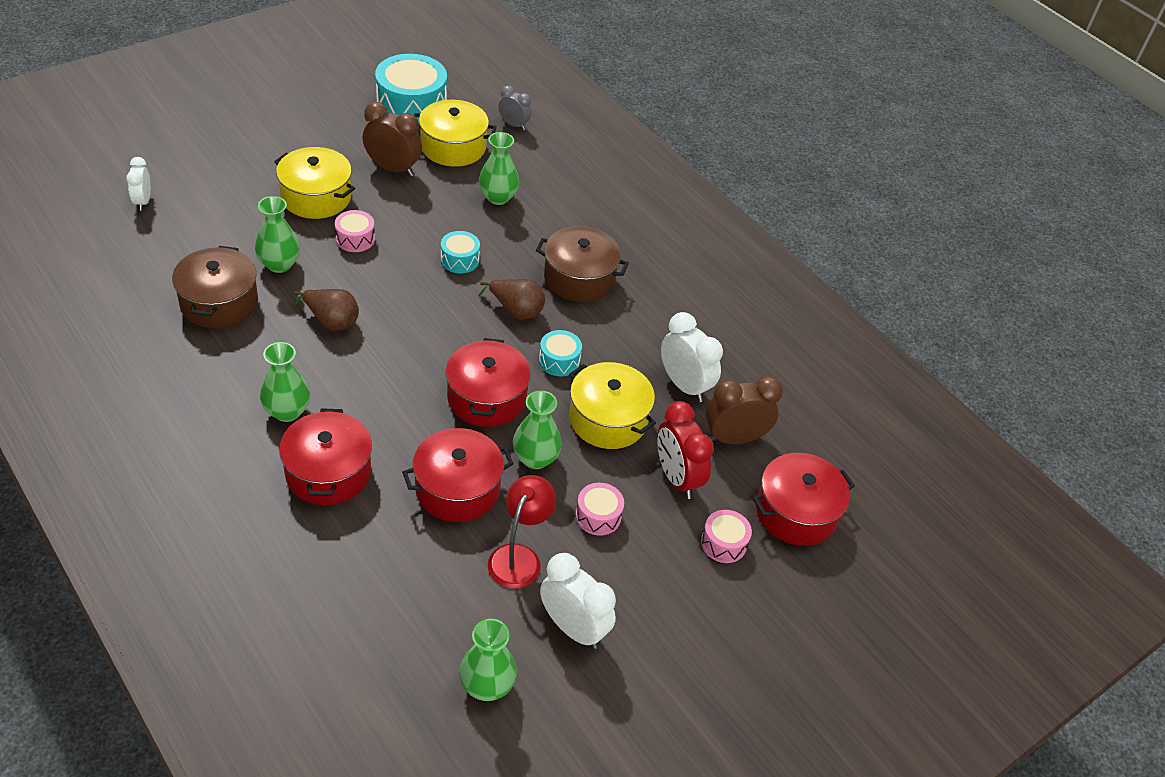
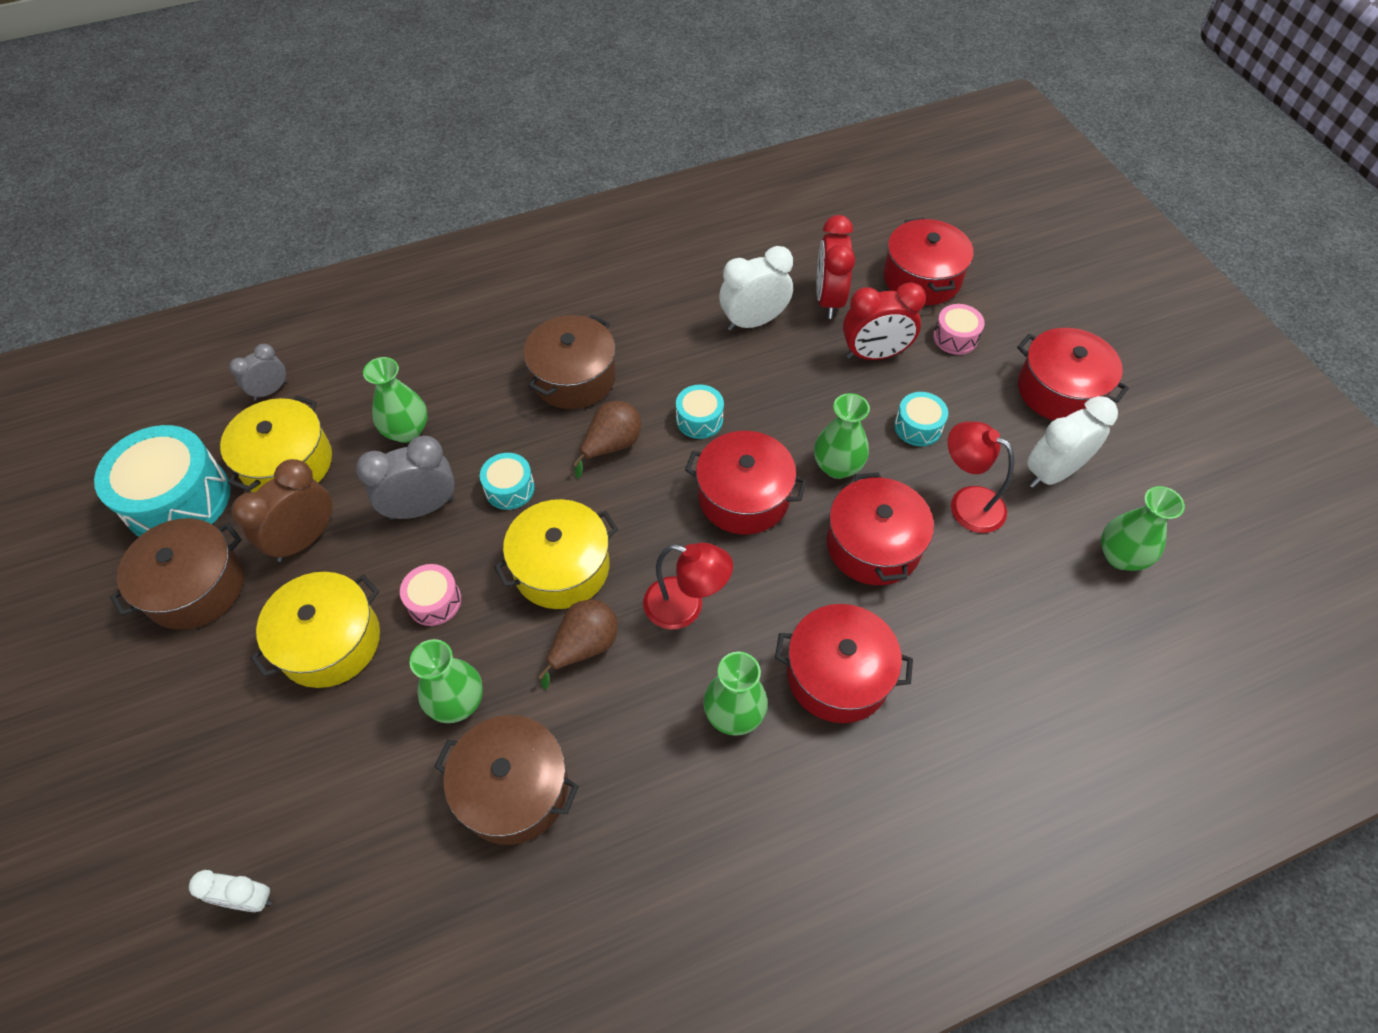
camera: 70 degrees left, 10 degrees up
yellow pot [569,362,656,449] -> yellow pot moved to [494,499,618,609]
pink drum [576,483,624,536] -> turquoise drum [894,392,948,446]
brown clock [706,376,783,444] -> red clock [817,215,855,319]
none -> brown pot [110,518,244,630]
none -> grey clock [356,436,455,520]
none -> red lamp [643,542,733,630]
none -> red pot [1017,328,1129,421]

